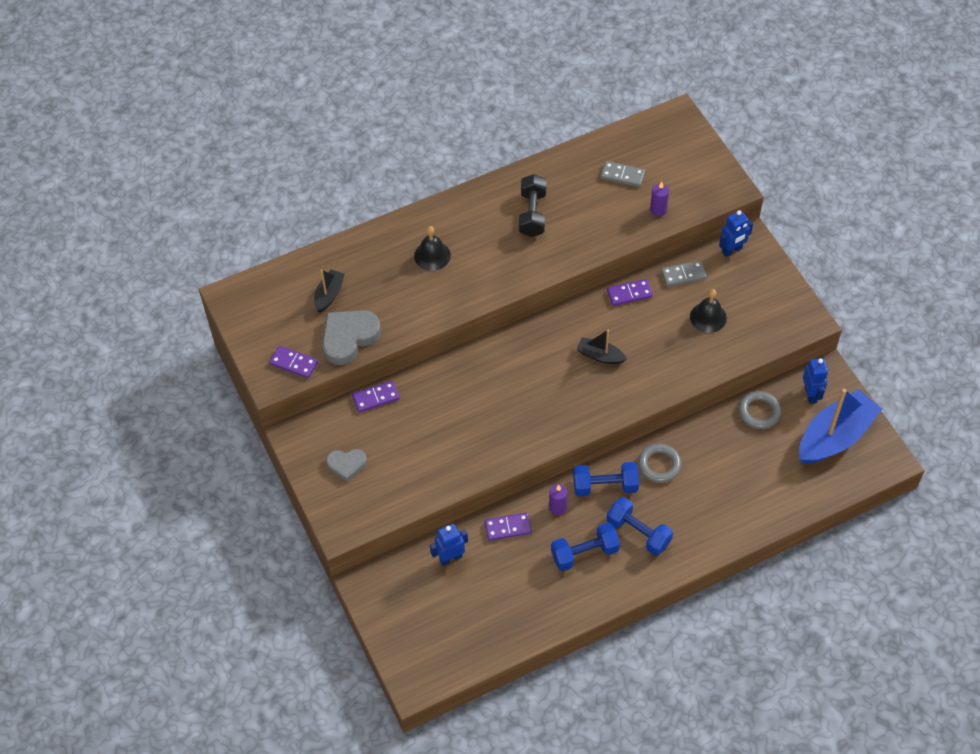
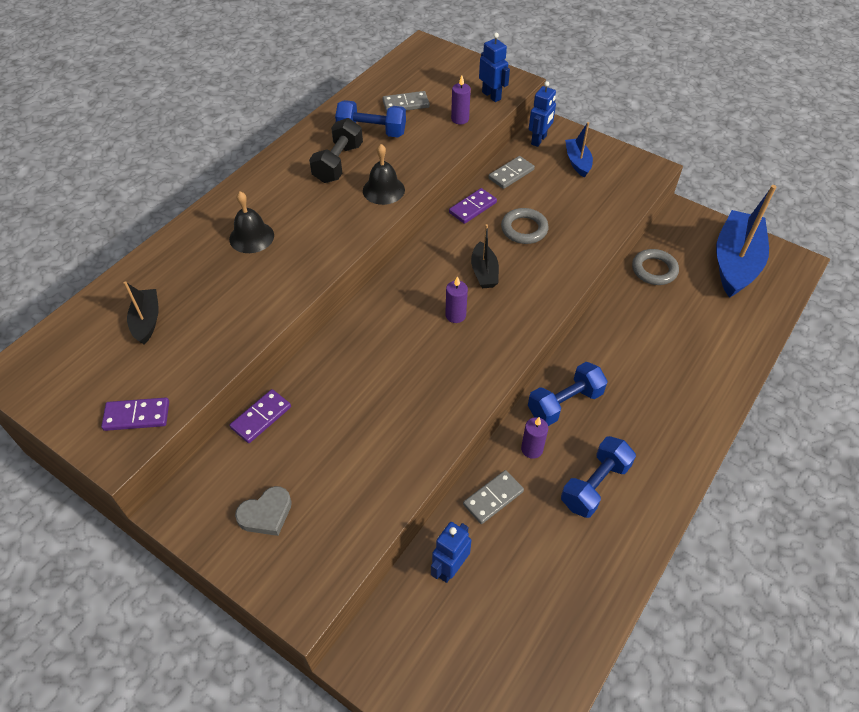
camera: 30 degrees left, 5 degrees down
grey heart [322,310,381,365] -> none
purple domino [484,512,532,541] -> grey domino [463,470,524,524]
black dumbbell [519,174,547,237] -> black dumbbell turned 45 degrees clockwise [309,118,363,183]
black boat [577,329,627,364] -> black boat turned 90 degrees counterclockwise [471,224,499,288]
blue dumbbell [607,497,673,556] -> blue dumbbell moved to [335,100,406,137]
grey ring [638,443,682,483] -> grey ring moved to [501,208,549,244]
black bell [690,289,727,333] -> black bell moved to [363,144,405,205]
blue robot [803,358,828,404] -> blue robot moved to [479,33,510,102]
none -> purple candle [445,276,468,323]
none -> blue boat [565,122,593,178]

